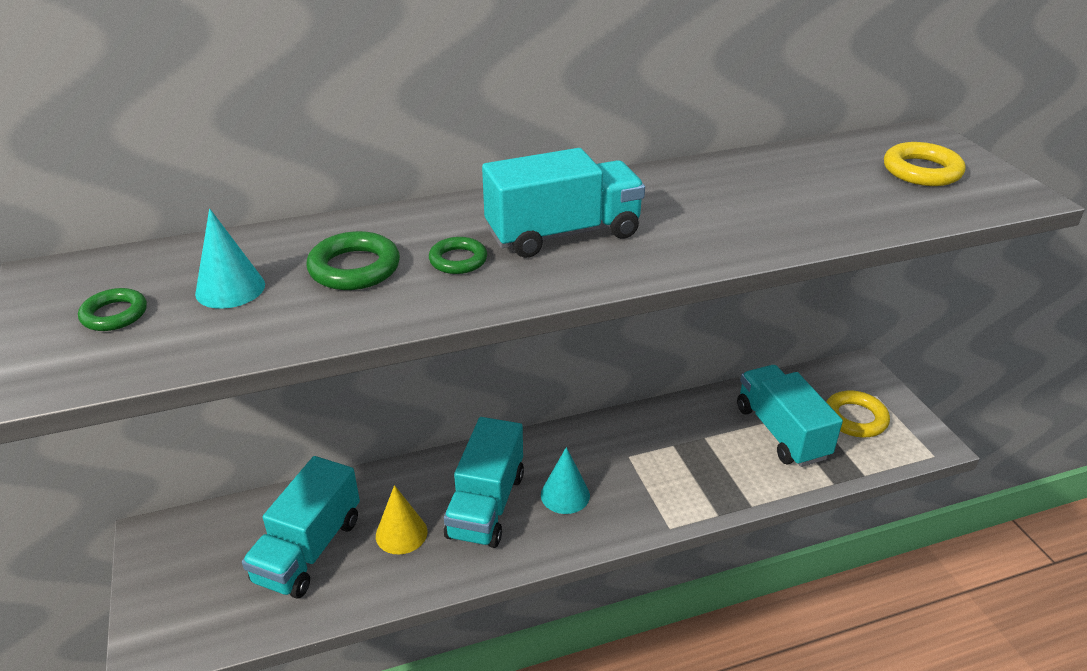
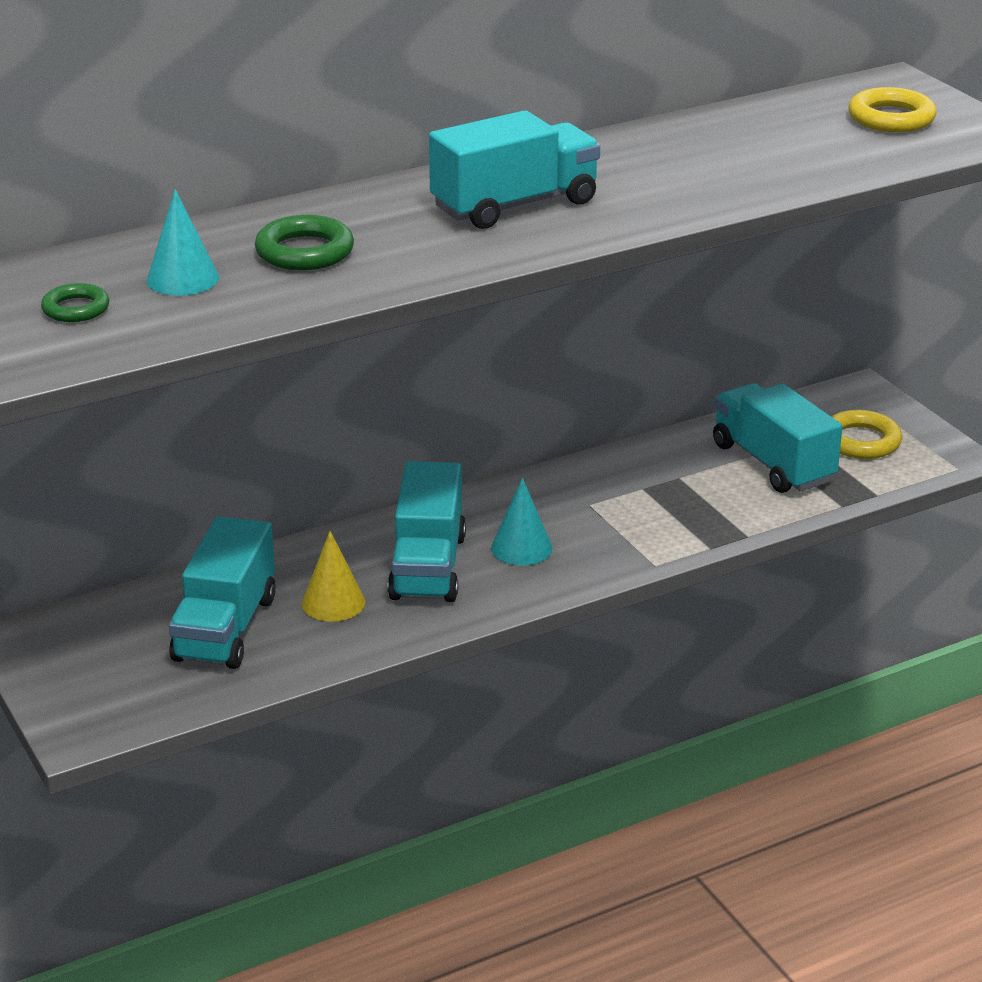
camera: 10 degrees left, 5 degrees down
green ring [429,237,487,274] -> none

